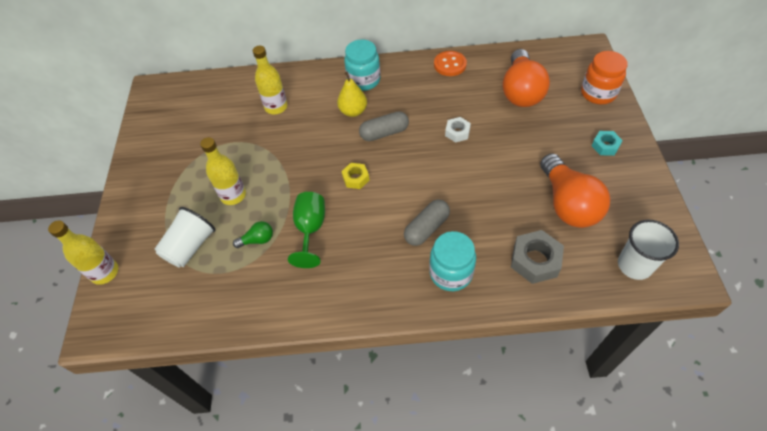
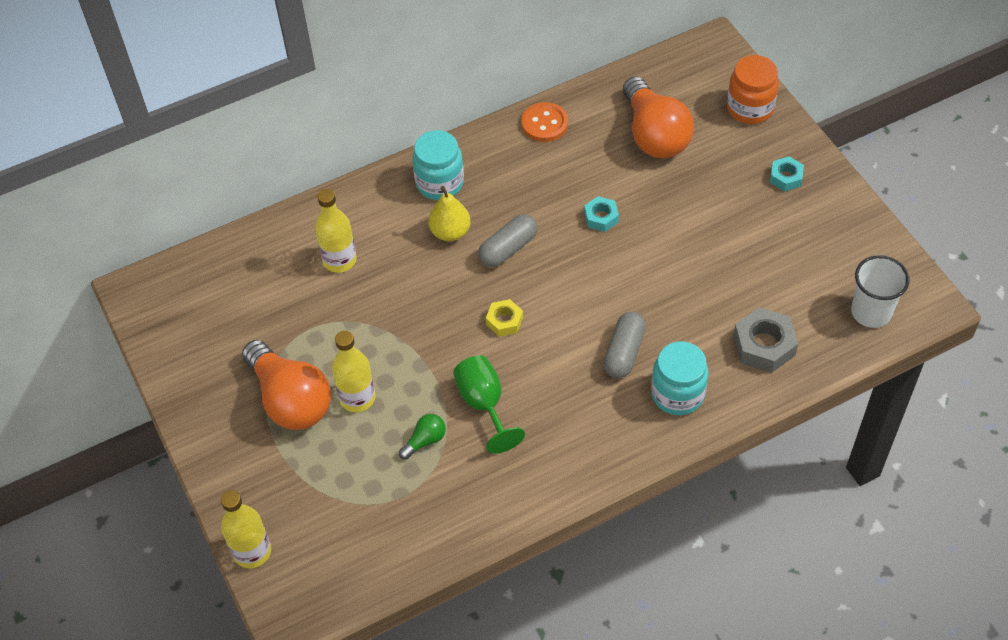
camera: 25 degrees left, 0 degrees up
white cup [155,207,215,268] -> none
white nut [445,117,471,143] -> turquoise nut [584,196,619,232]
orange light bulb [540,153,610,228] -> orange light bulb moved to [242,340,331,430]

